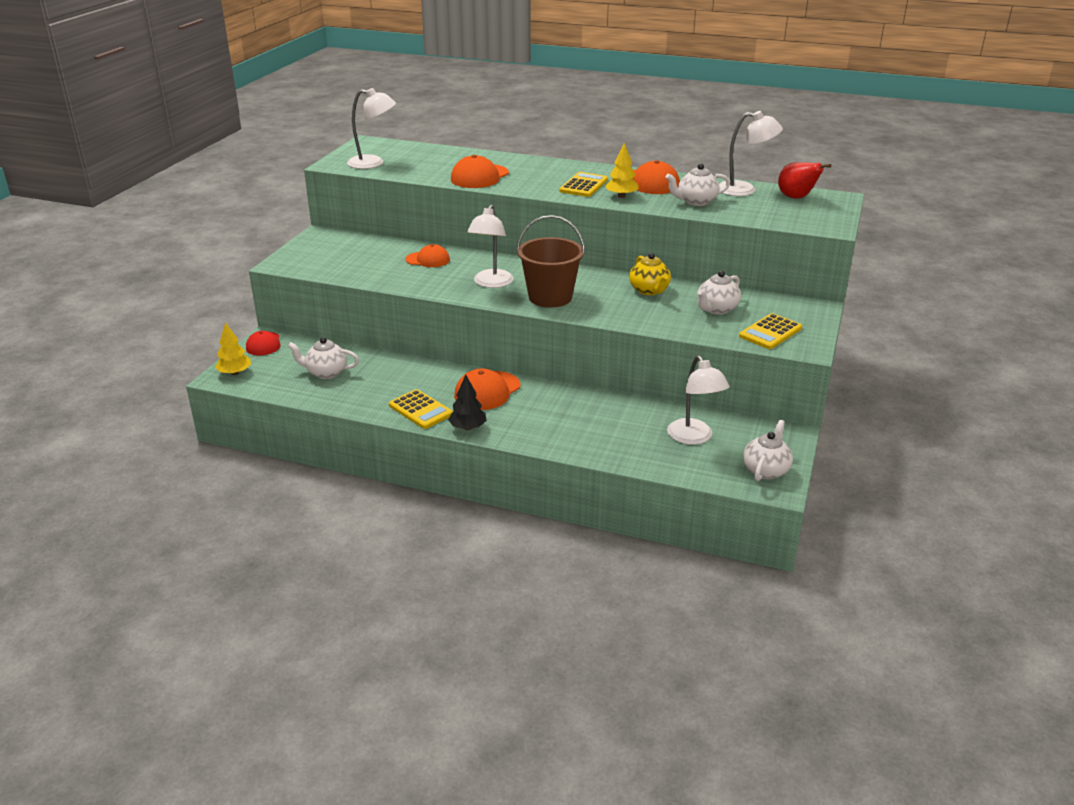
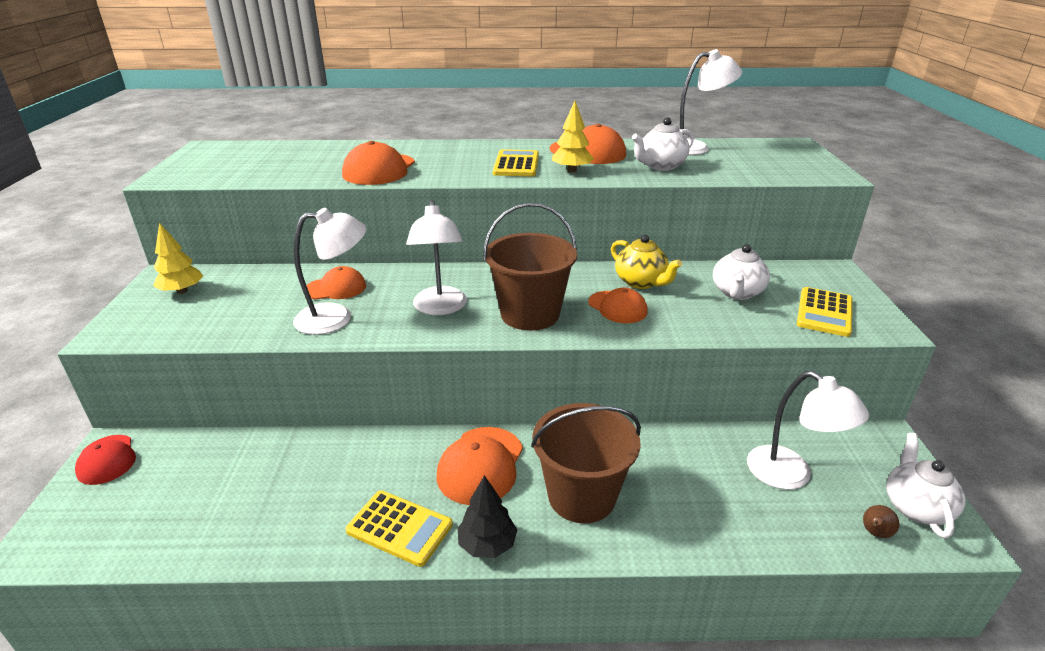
camera: 20 degrees left, 0 degrees up
yellow tree [215,322,251,375] -> yellow tree moved to [153,223,203,294]
white teapot [288,337,359,379] -> none
white lamp [347,88,396,169] -> white lamp moved to [293,208,366,335]
red pear [778,162,831,199] -> none
none -> brown bucket [531,403,641,523]
none -> orange cap [588,288,648,323]
none -> brown pear [863,505,899,538]

